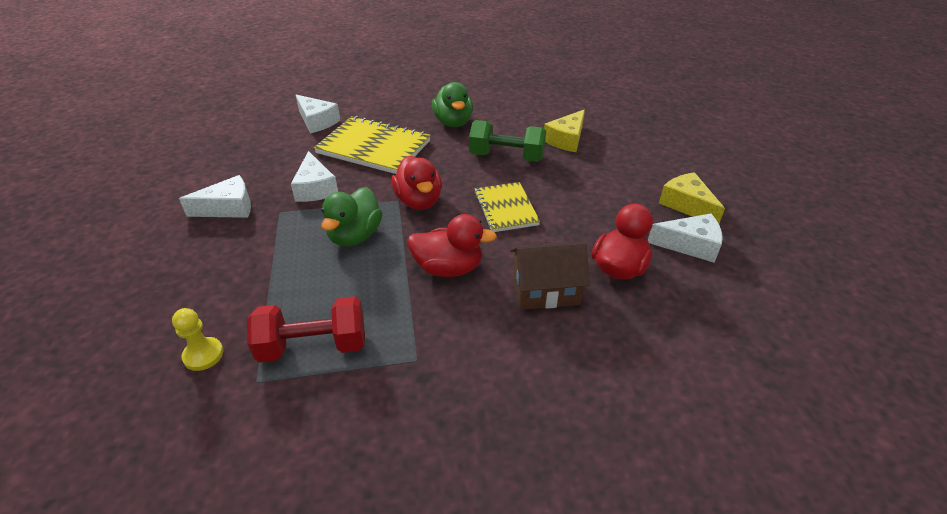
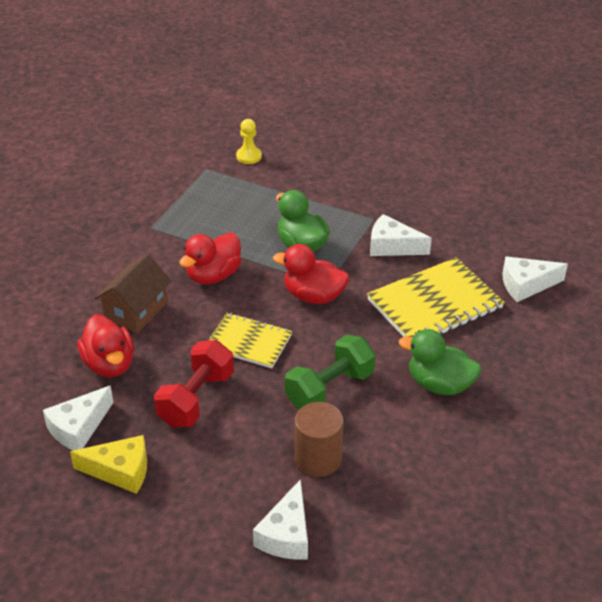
camera: 125 degrees right, 0 degrees up
white cheese [179,175,251,218] -> white cheese moved to [253,479,308,560]
red dumbbell [247,296,365,363] -> red dumbbell moved to [154,340,234,428]
yellow cheese [544,109,585,152] -> brown cylinder [295,402,344,477]

